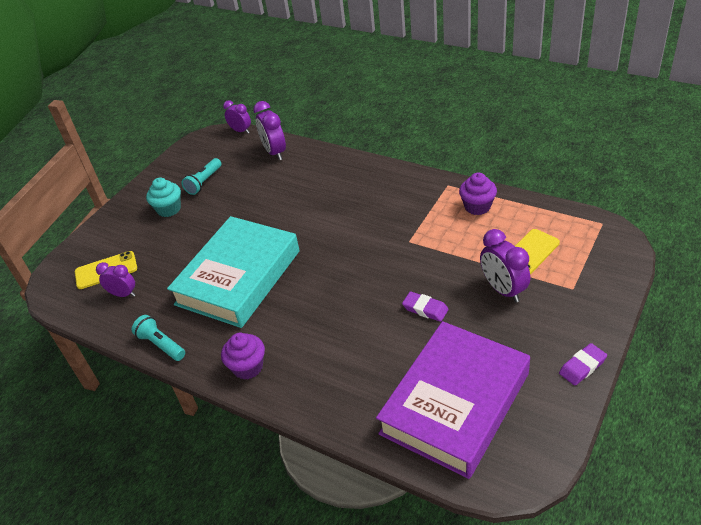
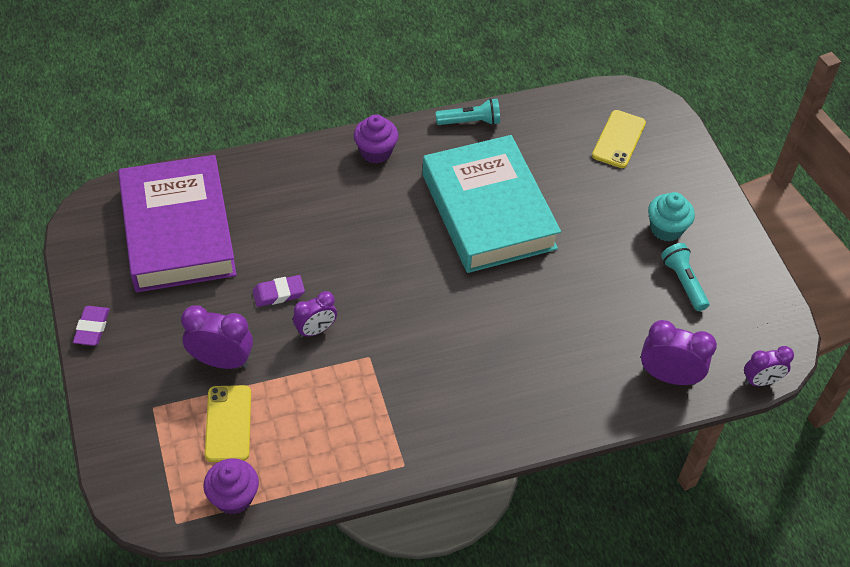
camera: 125 degrees right, 10 degrees up
purple clock [96,262,135,297] -> purple clock moved to [293,291,337,338]
purple cupcake [459,172,497,215] -> purple cupcake moved to [203,458,259,515]

